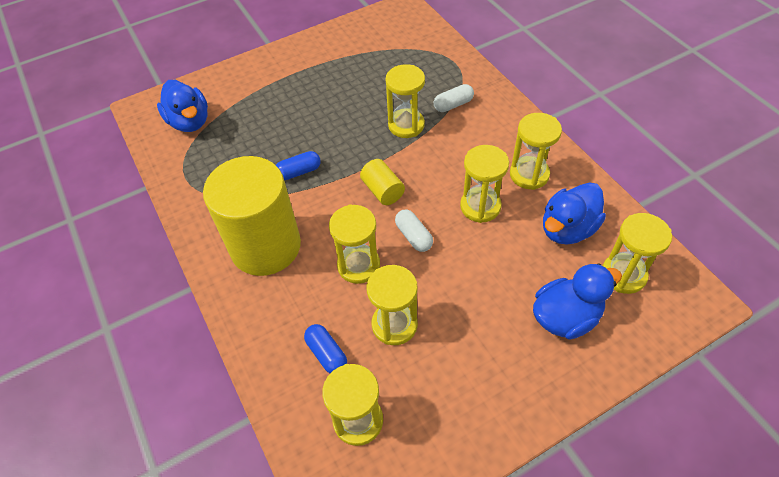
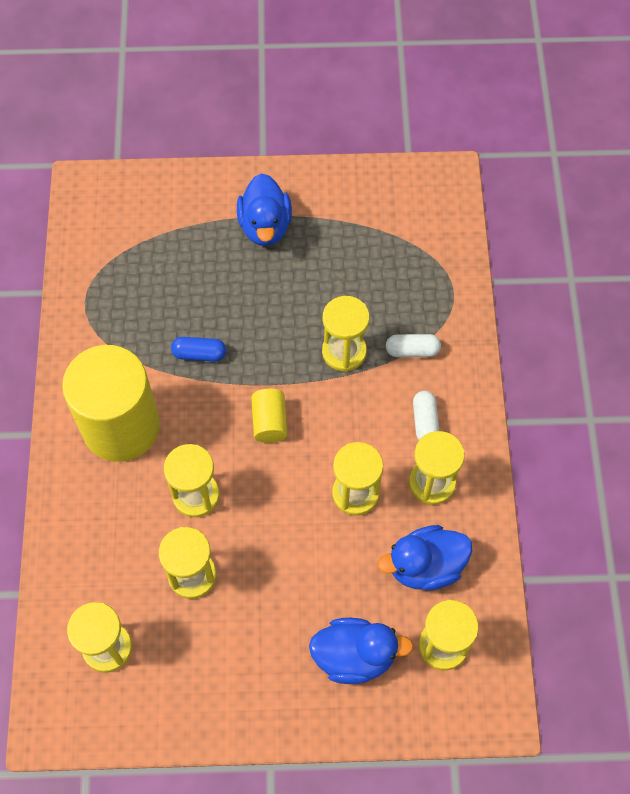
camera: 25 degrees right, 10 degrees up
blue duck [157,80,208,132] -> blue duck moved to [237,174,292,246]
blue capsule [304,324,347,373] -> none
white capsule [395,209,433,252] -> white capsule moved to [413,391,439,440]

